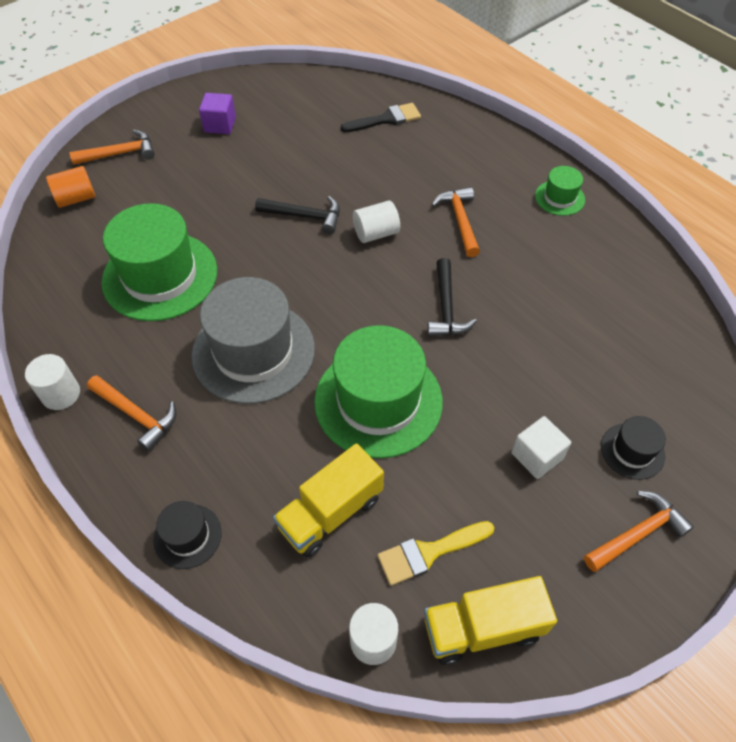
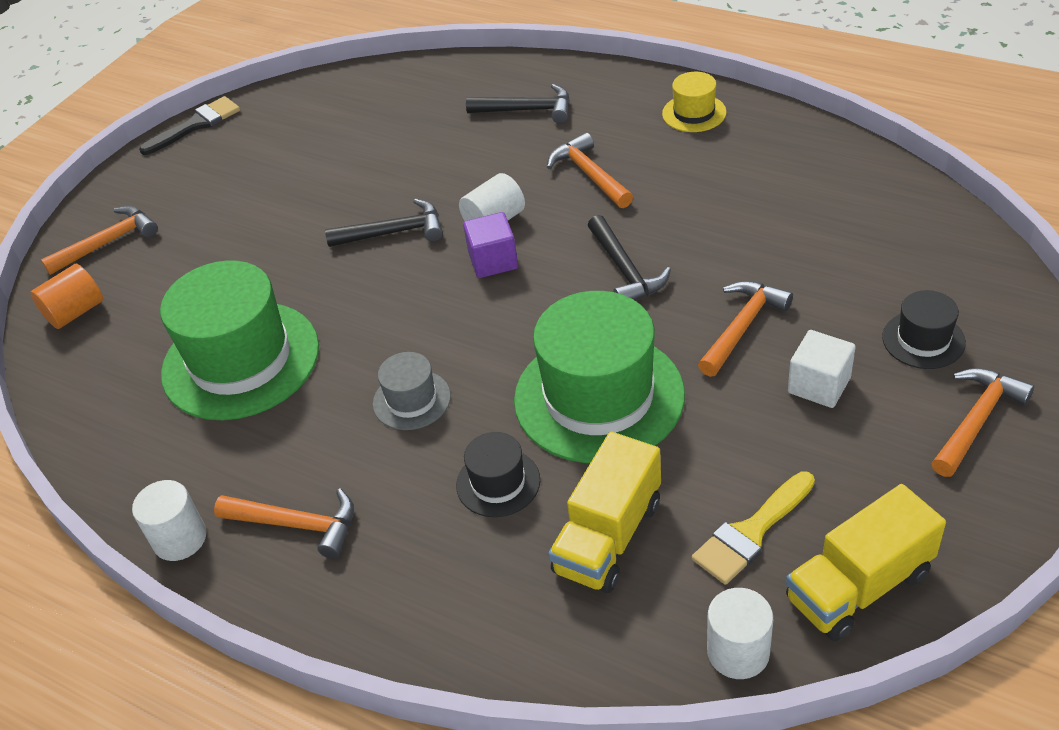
camera: 15 degrees left, 10 degrees down
black hat [153,501,222,569] -> black hat moved to [456,432,540,517]
grey hat [191,277,315,404] -> grey hat [373,352,451,430], size x0.47
purple cube [199,93,236,134] -> purple cube moved to [463,212,518,278]
black brush [341,103,421,132] -> black brush moved to [139,96,240,155]
green hat [535,166,585,216] -> yellow hat [662,72,727,132]
none -> black hammer [466,84,570,123]
none -> orange hammer [698,281,793,377]

